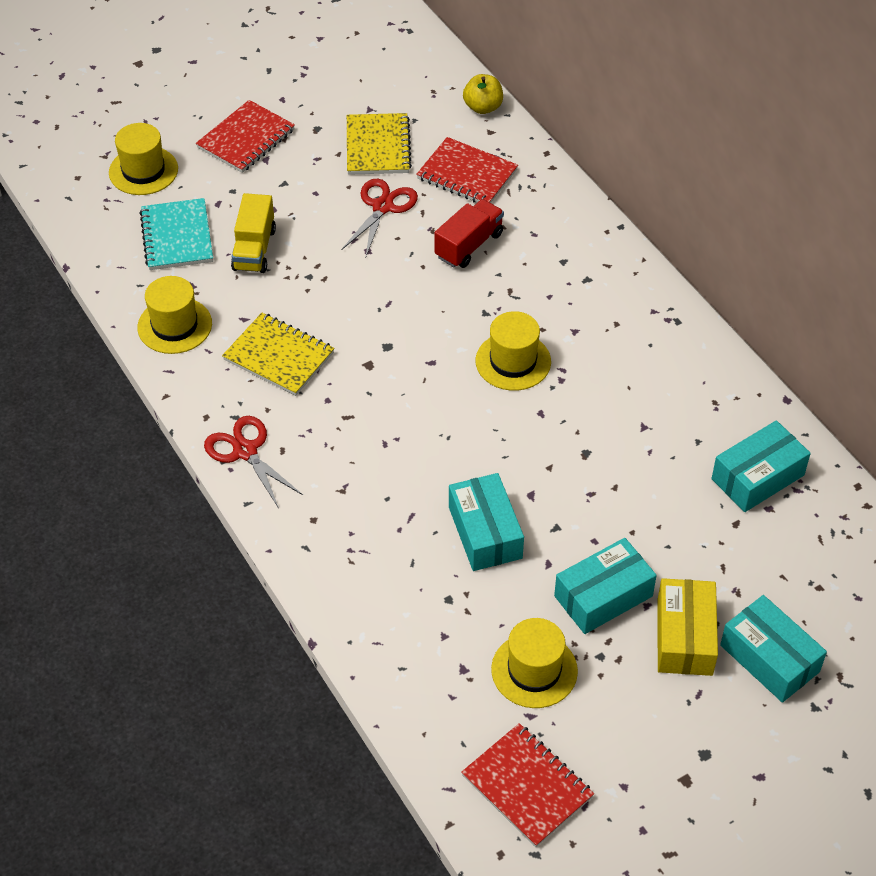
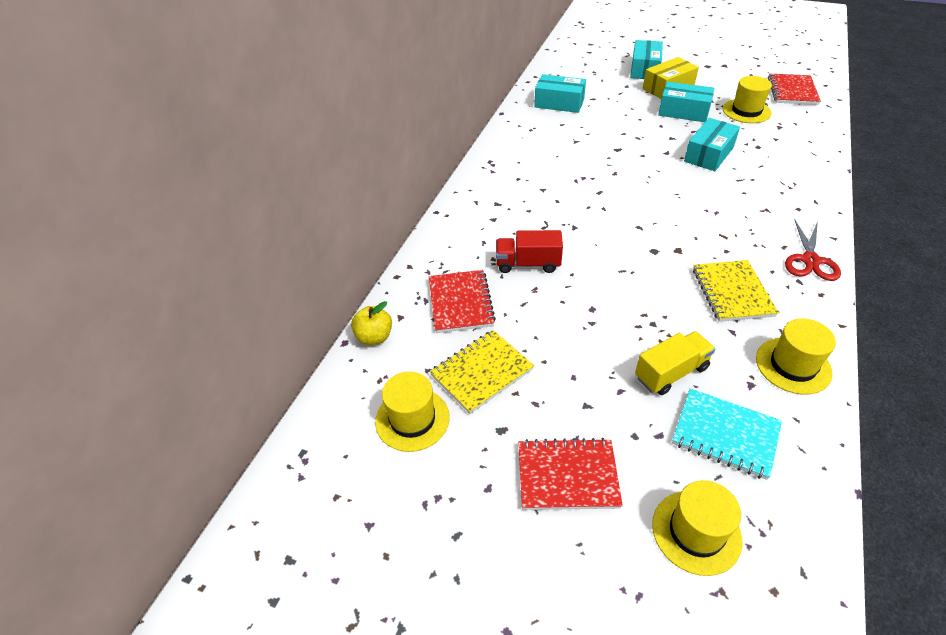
camera: 125 degrees left, 5 degrees down
turquoise notebook [139,198,213,270] -> turquoise notebook turned 75 degrees clockwise [672,388,782,480]
red scissors [341,179,418,256] -> none
yellow hat [476,311,551,391] -> yellow hat moved to [375,372,450,452]

